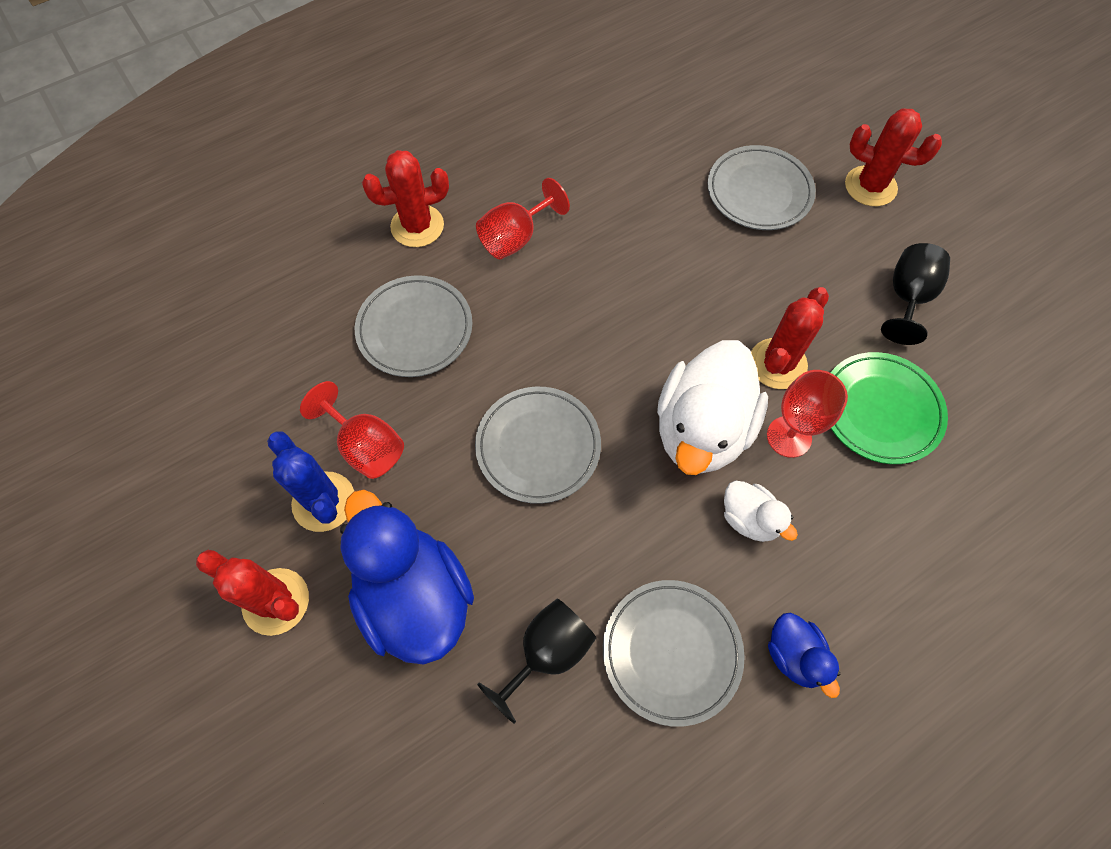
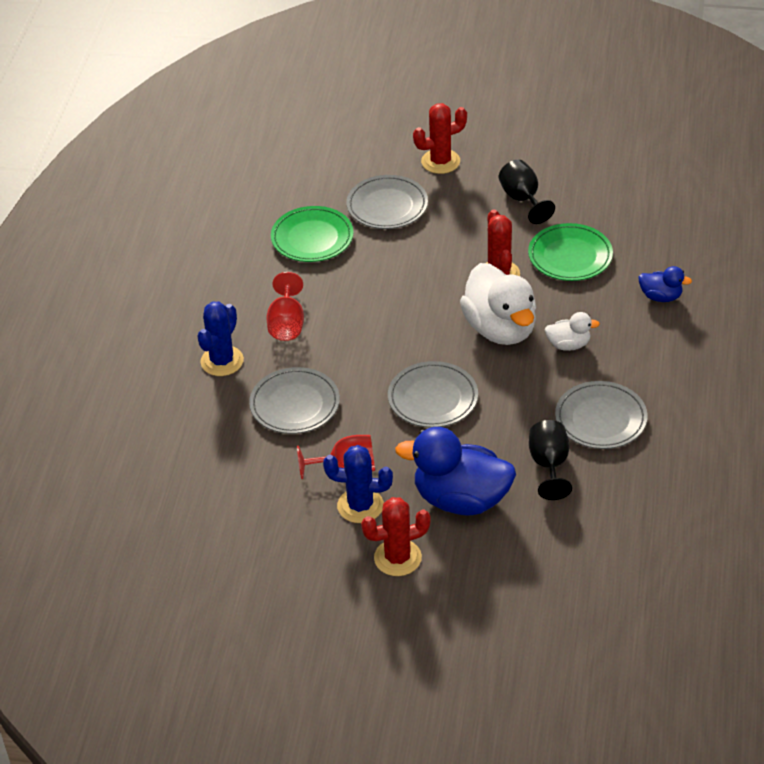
camera: 45 degrees left, 20 degrees down
red cactus [362,150,449,247] -> blue cactus [197,302,244,376]
red goblet [767,370,848,458] -> none
blue duck [768,613,840,698] -> blue duck moved to [639,266,692,302]
none -> green plate [271,206,354,262]

